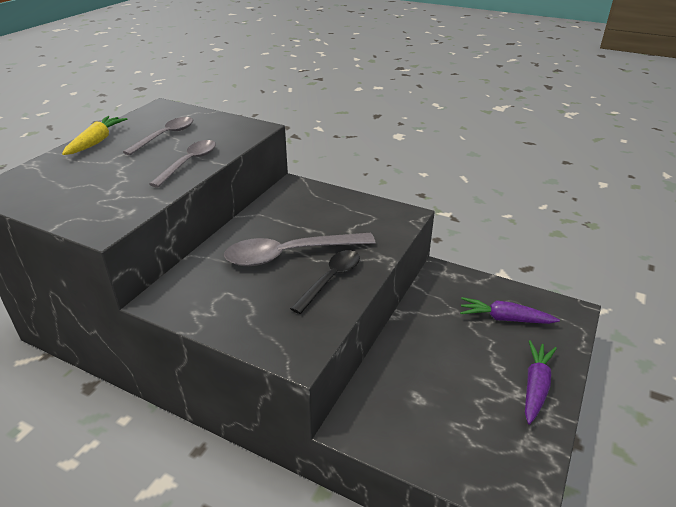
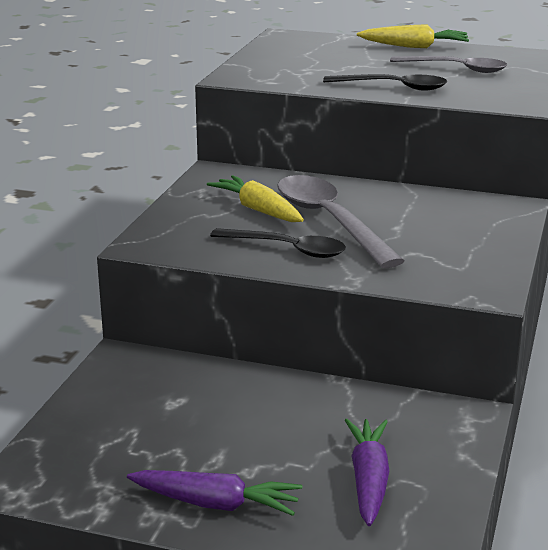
camera: 80 degrees right, 10 degrees down
grey spoon [149,140,216,187] -> black spoon [323,74,447,91]
none -> yellow carrot [207,175,304,222]

